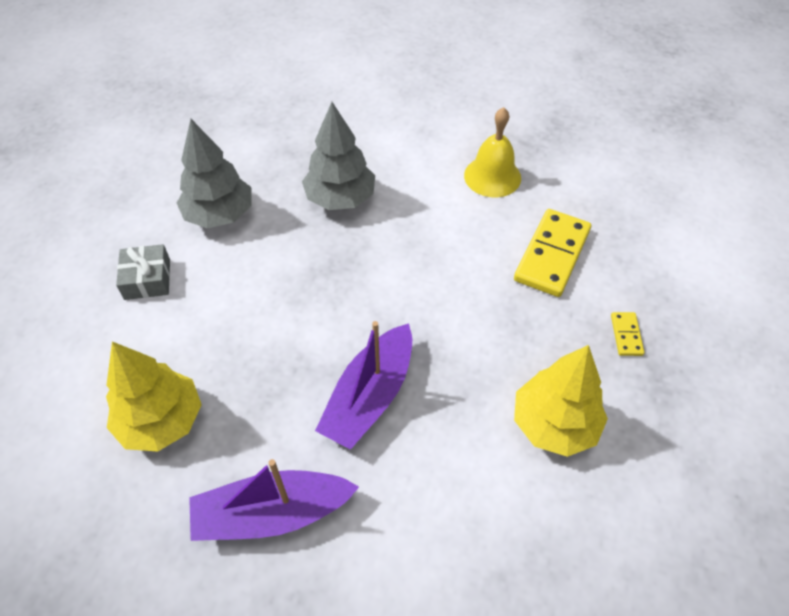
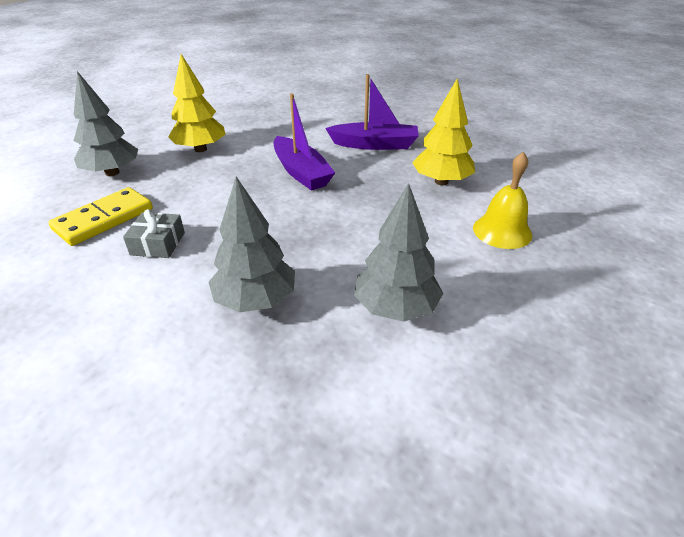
camera: 165 degrees left, 15 degrees down
grey gift [116,244,170,300] -> grey gift moved to [123,209,185,258]
purple boat [315,321,412,450] -> purple boat turned 105 degrees clockwise [274,94,335,191]
yellow bell [464,107,521,197] -> yellow bell moved to [473,152,532,249]
yellow domino [611,312,644,356] -> grey tree [74,71,138,176]

